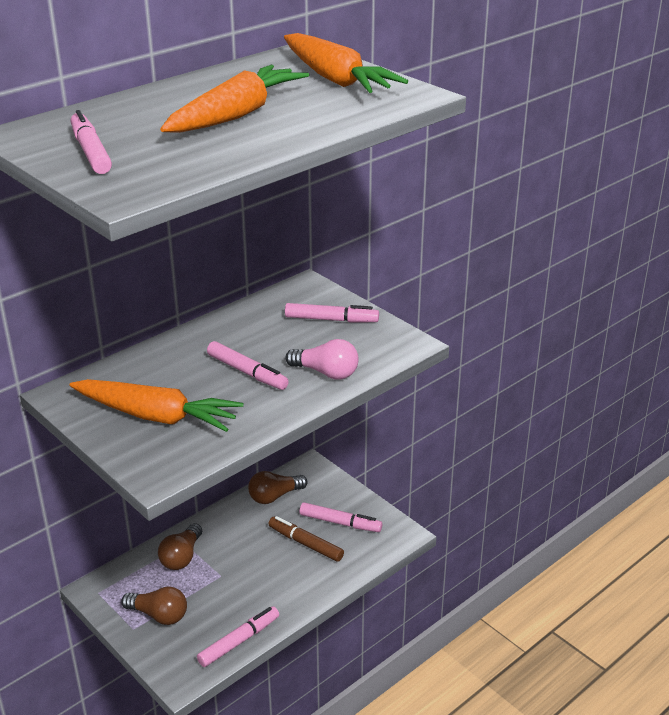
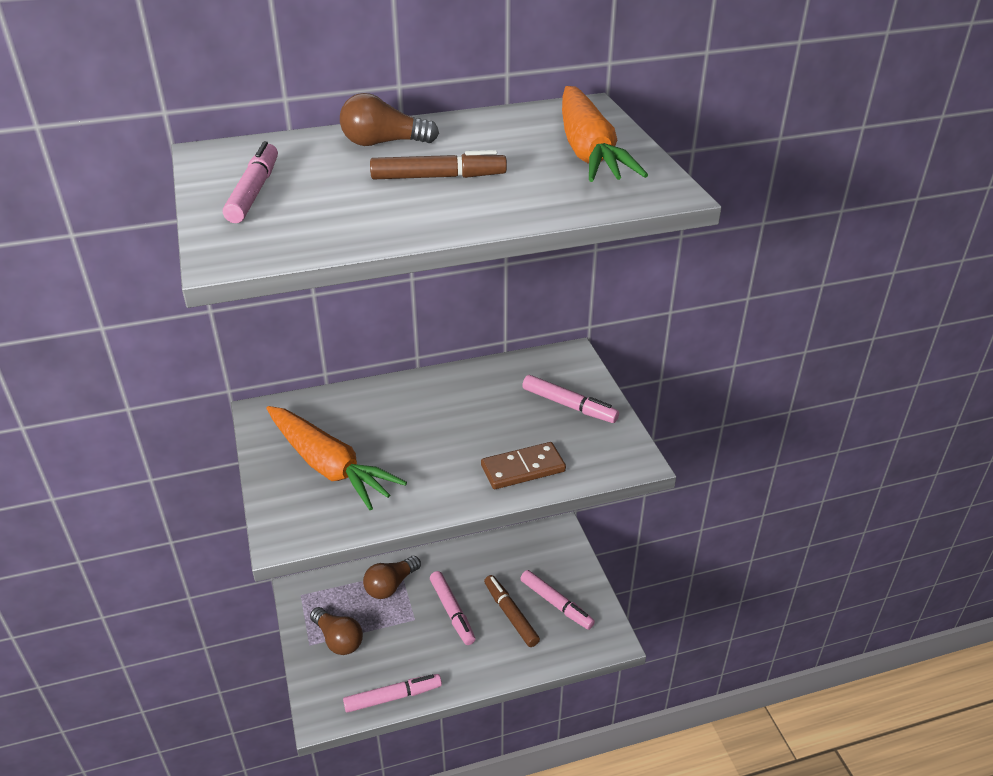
camera: 25 degrees right, 5 degrees up
orange carrot [160,65,309,133] -> brown marker [370,150,507,179]
pink marker [207,341,289,390] -> pink marker moved to [430,571,475,645]
brown light bulb [248,471,307,504] -> brown light bulb moved to [340,93,439,146]
pink light bulb [285,339,358,379] -> brown domino [481,442,566,489]

